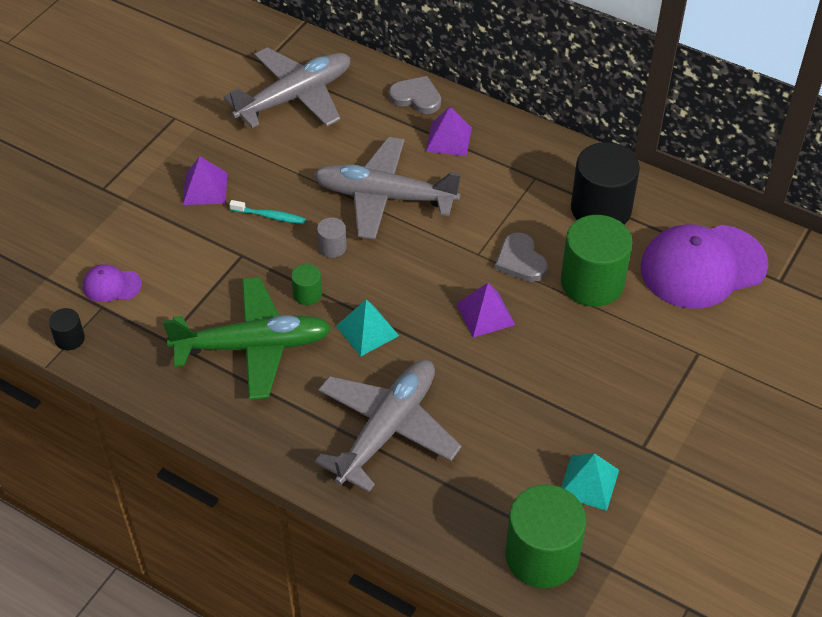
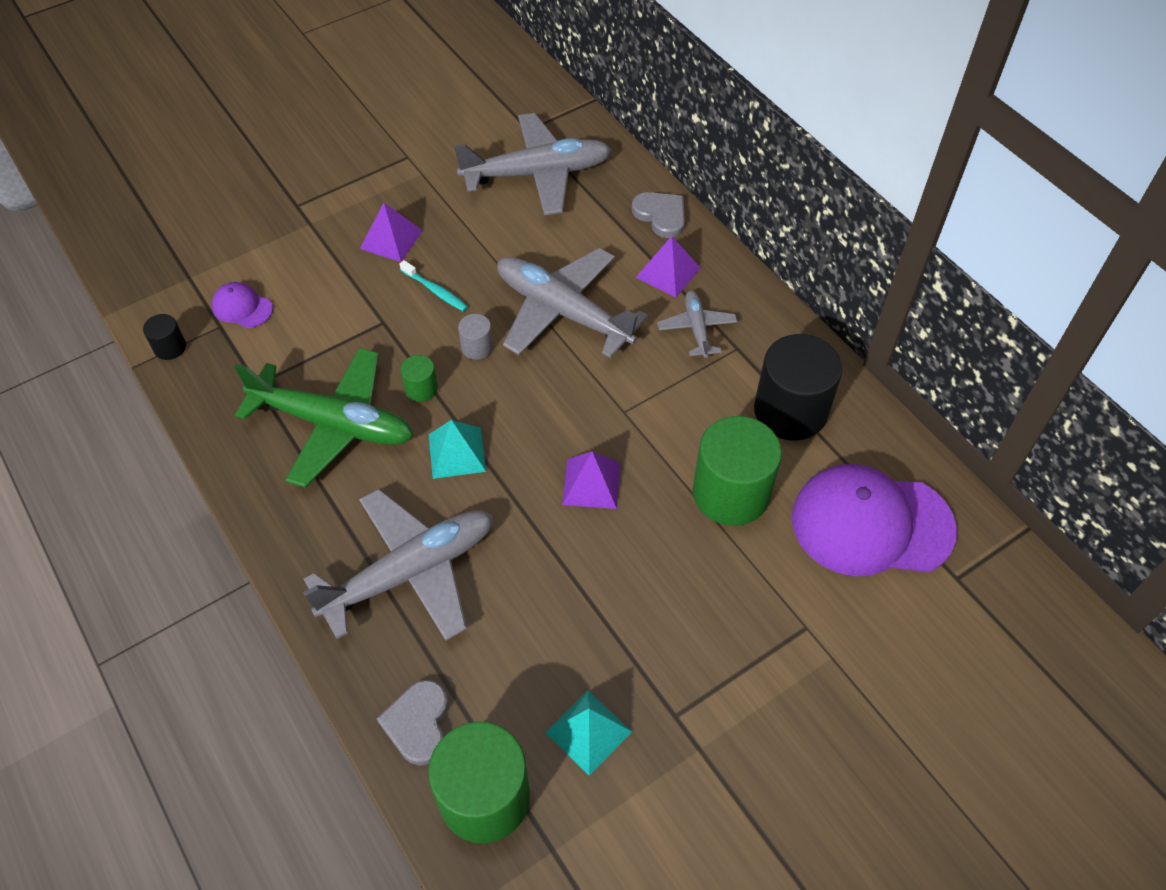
camera: 25 degrees right, 5 degrees up
grey heart [495,232,548,282] -> grey heart moved to [376,680,448,766]
none -> grey plane [657,291,737,358]

